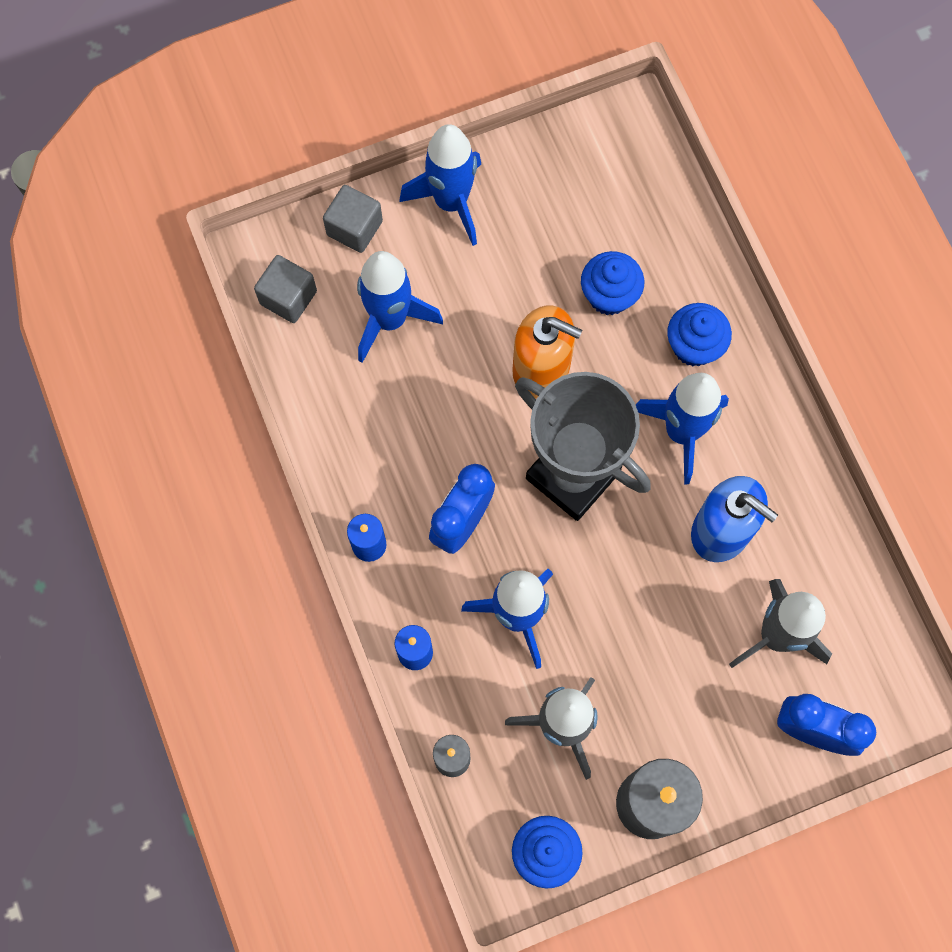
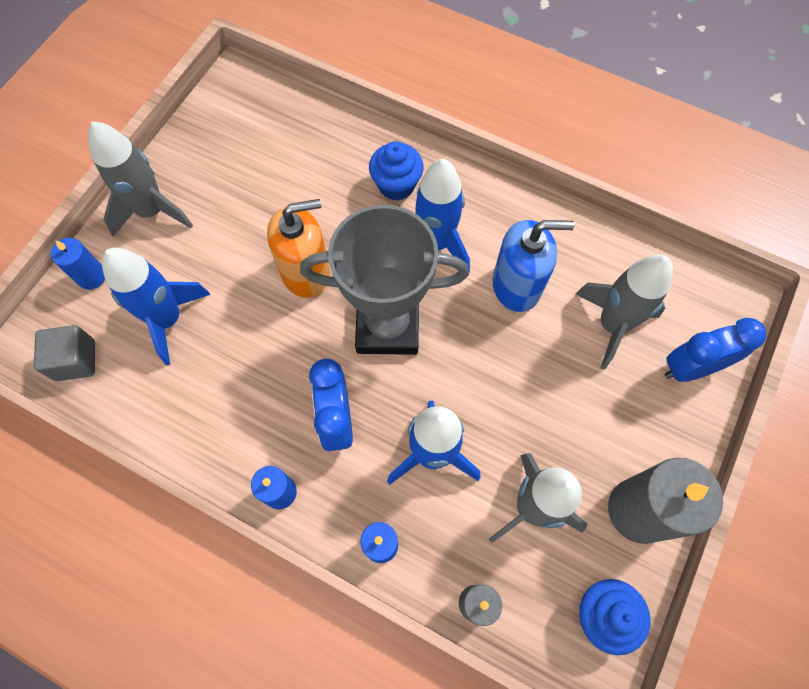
camera: 40 degrees left, 5 degrees down
grey cube [323,185,383,253] -> blue candle [51,238,105,290]
blue rocket [399,124,481,246] -> grey rocket [88,121,193,236]
blue cupcake [581,251,644,315] -> none

